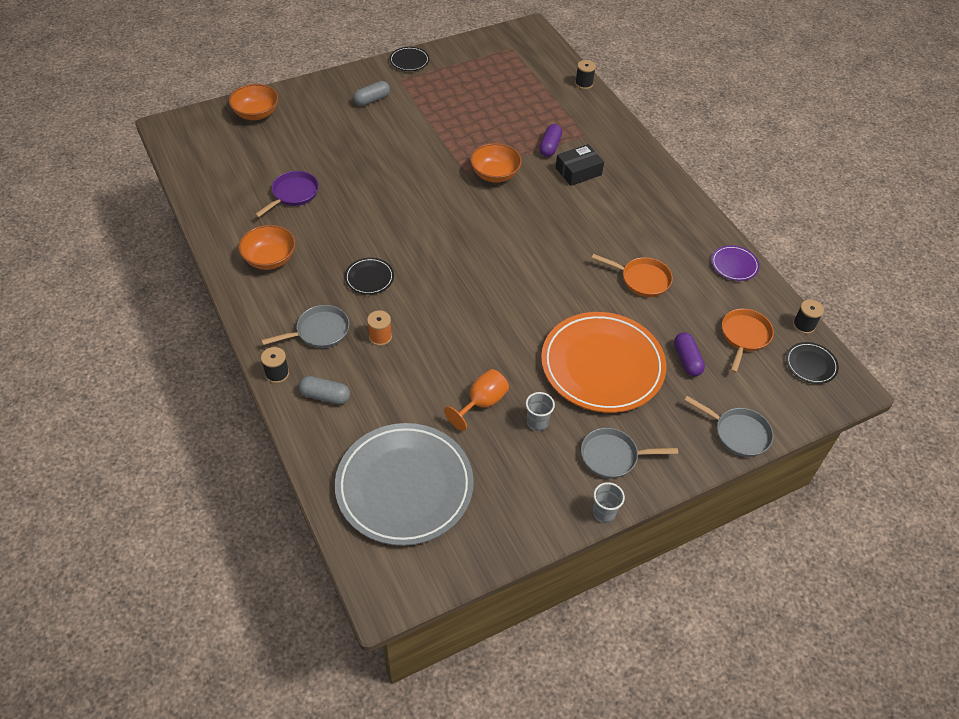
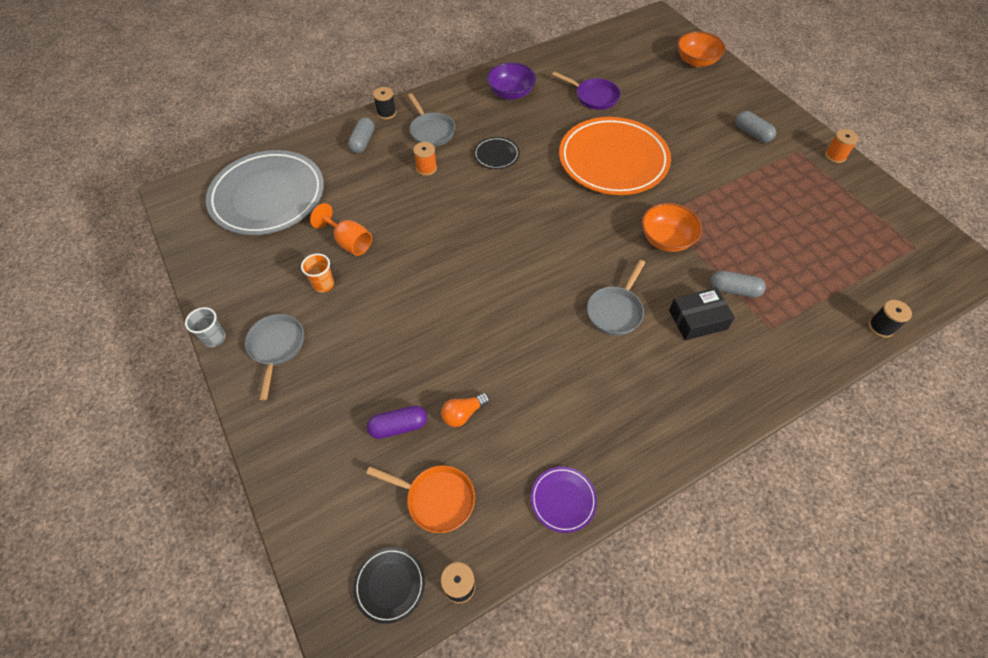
camera: 90 degrees right, 5 degrees up
orange bowl [238,225,295,270] -> purple bowl [487,62,536,100]
black plate [389,47,429,71] -> orange spool [825,129,859,163]
grey cup [526,392,555,431] -> orange cup [301,254,334,293]
purple capsule [539,124,562,157] -> grey capsule [710,271,766,298]
orange plate [541,312,666,413] -> orange plate moved to [559,117,671,195]
black box [555,144,604,186] -> black box turned 75 degrees counterclockwise [669,288,735,341]
orange pan [592,254,673,297] -> none
grey pan [684,396,774,457] -> grey pan moved to [587,260,645,336]
none -> orange light bulb [441,393,490,427]

